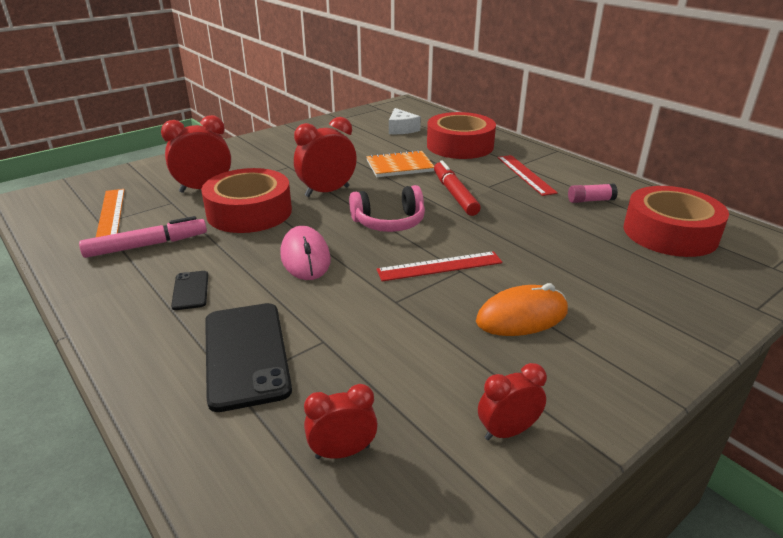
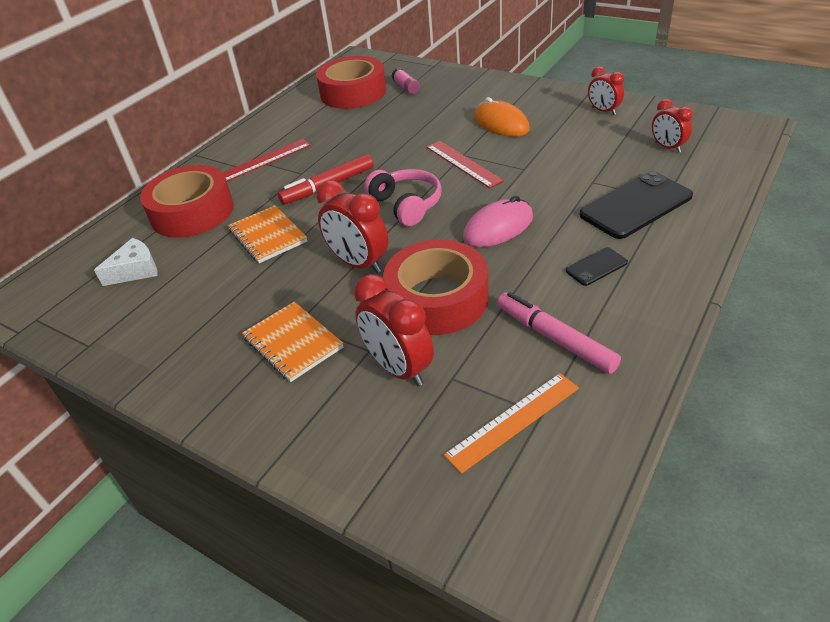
camera: 105 degrees left, 10 degrees up
pink glue stick [568,184,618,203] -> pink glue stick moved to [392,68,420,94]
none -> orange notebook [242,302,343,382]

